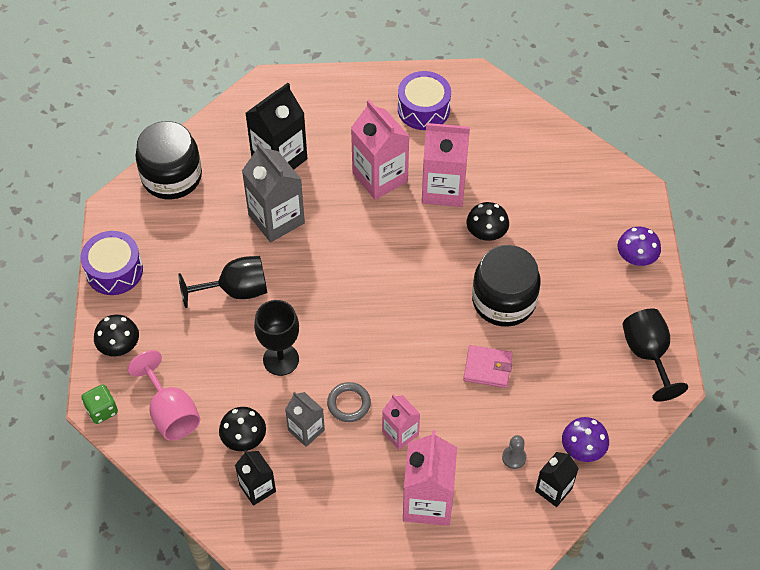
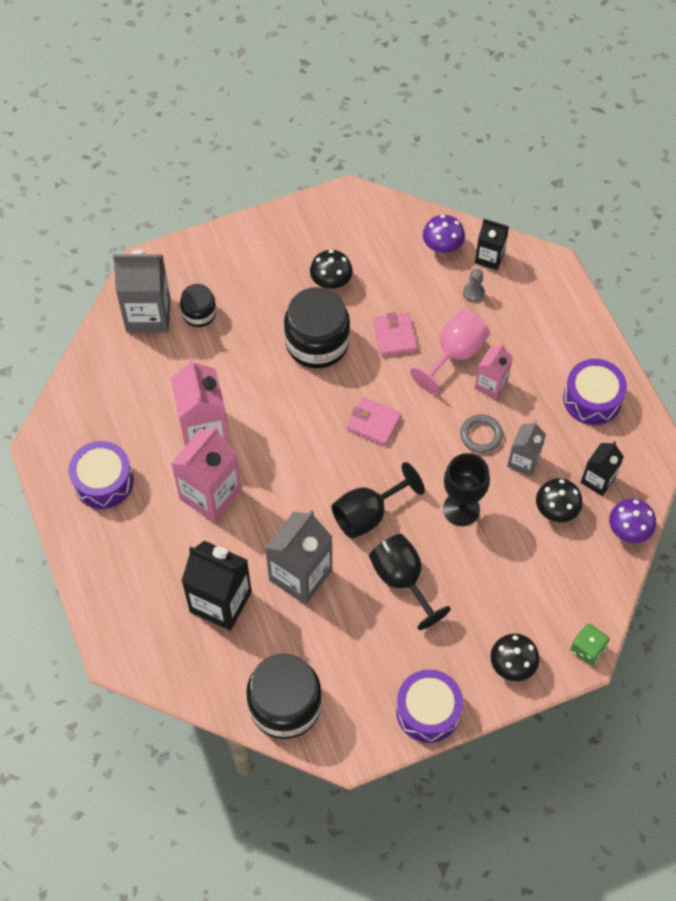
camera: 110 degrees left, 5 degrees up
pink goblet [128,350,200,441] -> pink goblet moved to [410,310,490,394]
pink carton [403,430,457,526] -> none
black mushroom [466,202,509,241] -> black mushroom moved to [310,250,353,289]
purple mushroom [617,227,661,266] -> purple mushroom moved to [609,499,656,543]
black goblet [622,309,688,402] -> black goblet moved to [331,462,425,539]
none -> grey carton [113,250,170,333]
none -> black jar [180,284,216,327]
none -> pink wallet [347,397,401,446]
none -> purple drum [563,359,627,425]

